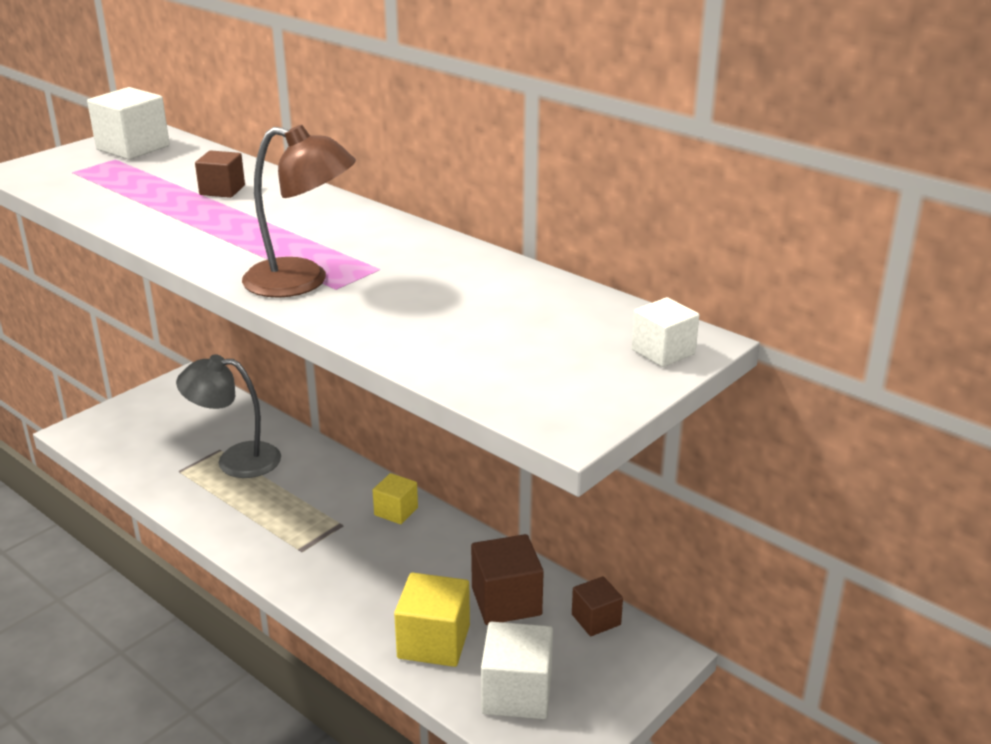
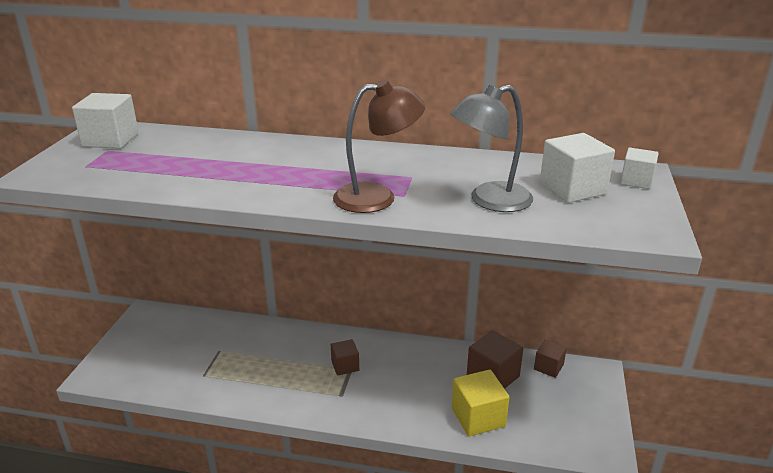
camera: 30 degrees left, 0 degrees up
grey lamp [176,354,281,478] -> grey lamp moved to [450,84,533,212]
brown cube [195,150,245,198] -> brown cube moved to [331,339,359,376]
yellow cube [373,473,418,524] -> none
white cube [481,622,553,719] -> white cube moved to [540,133,615,203]

